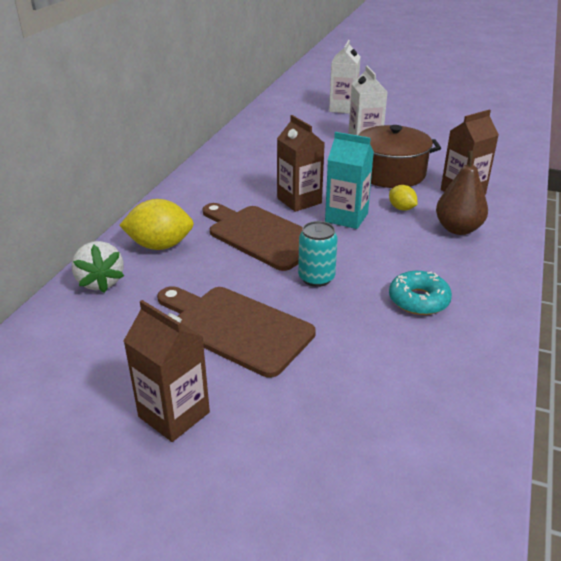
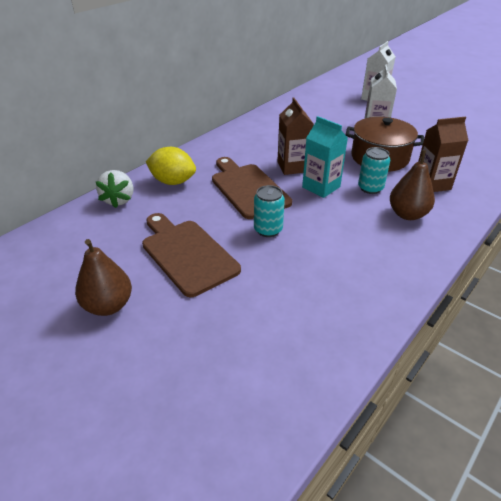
camera: 20 degrees right, 5 degrees up
brown carton [124,300,210,442] -> brown pear [75,239,132,316]
yellow lemon [389,185,417,211] -> turquoise can [358,147,390,194]
turquoise donut [389,271,452,315] -> none

